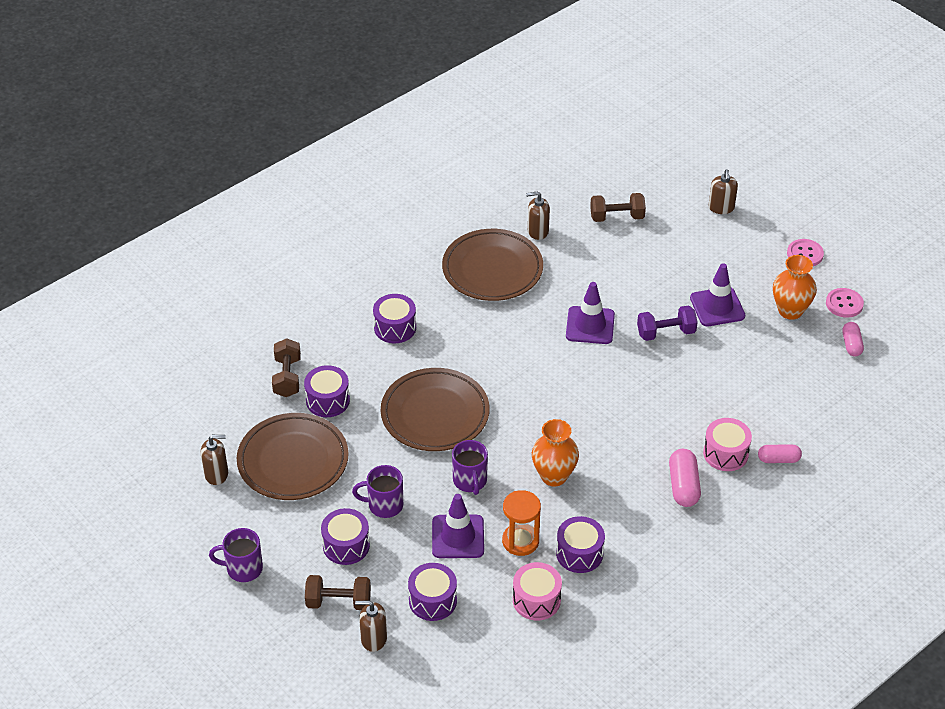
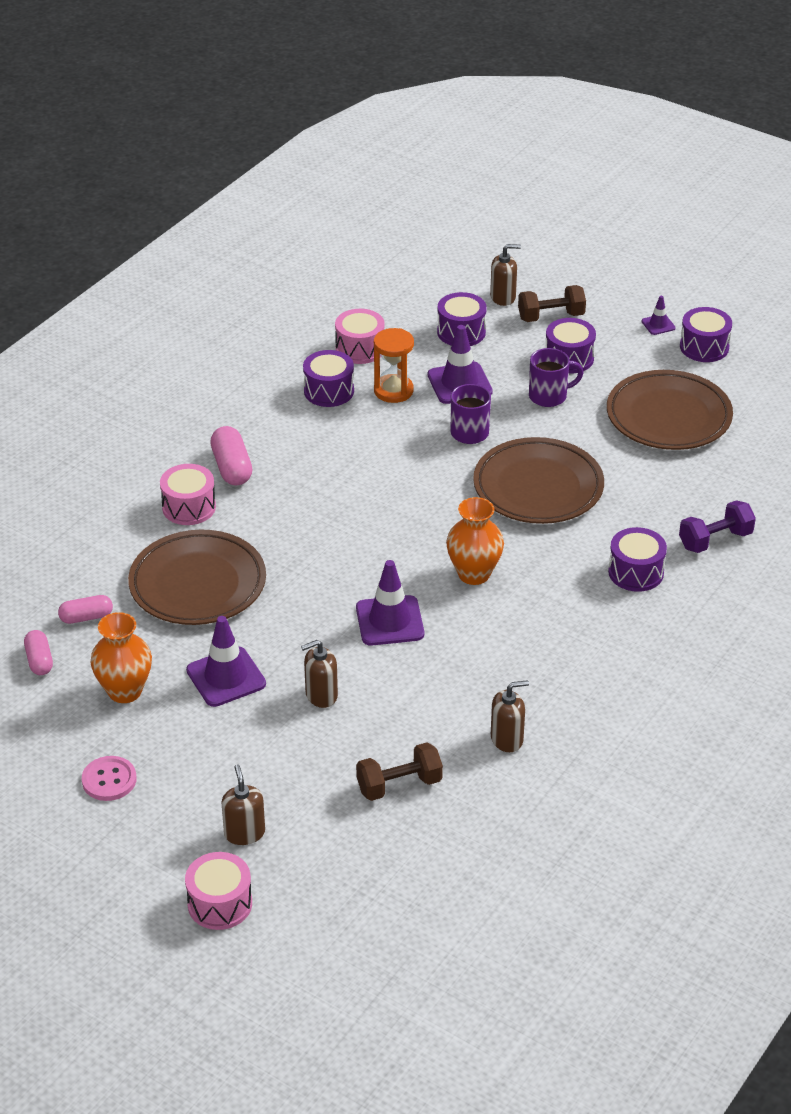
camera: 165 degrees right, 5 degrees down
brown soap dispenser [201,435,228,485] -> brown soap dispenser moved to [301,640,338,708]
purple mug [209,528,263,582] -> purple traffic cone [641,296,676,335]
brown dumbbell [272,338,301,397] -> none
purple drum [304,365,350,417] -> purple drum moved to [680,307,732,362]
brown plate [442,229,543,301] -> brown plate moved to [128,530,266,625]
orange vase [532,419,579,486] -> orange vase moved to [446,497,504,585]
purple dumbbell [637,305,698,341] -> purple dumbbell moved to [679,500,756,553]
pink capsule [758,445,802,463] -> pink capsule moved to [58,595,113,624]
pink button [826,288,864,318] -> none
none -> pink drum [185,852,252,930]

